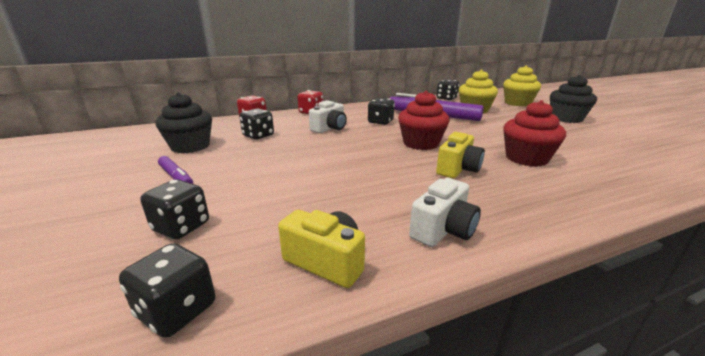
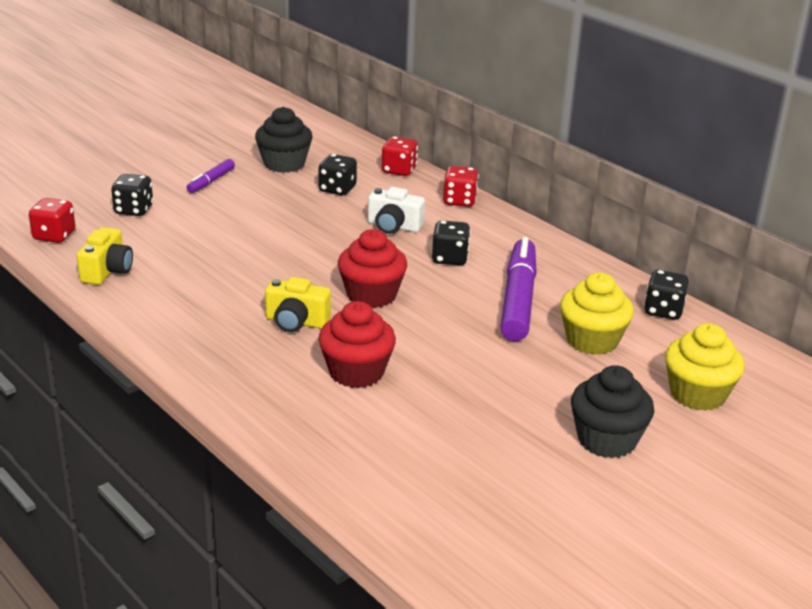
camera: 70 degrees right, 5 degrees up
black dice [119,243,215,338] -> red dice [29,198,75,243]
white camera [409,178,481,247] -> none

